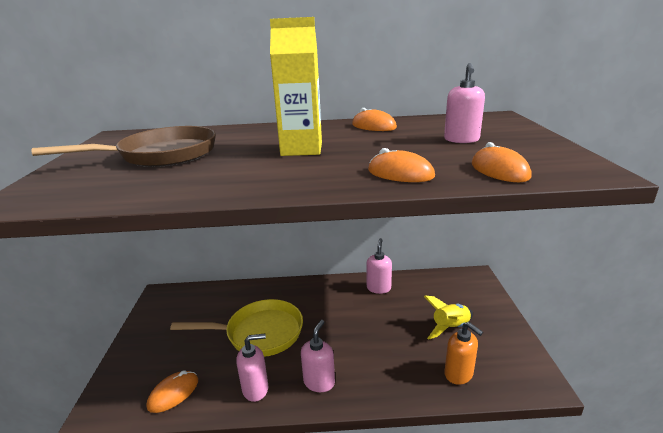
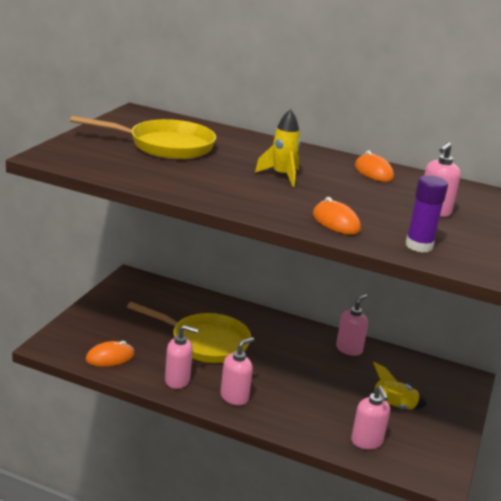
camera: 20 degrees right, 0 degrees up
brown pan [31,126,216,167] -> yellow pan [70,116,216,159]
yellow carton [270,17,322,156] -> yellow rocket [255,109,301,187]
orange soap dispenser [444,322,483,385] -> pink soap dispenser [351,386,390,450]
orange mouse [472,142,532,182] -> purple glue stick [406,175,448,252]

